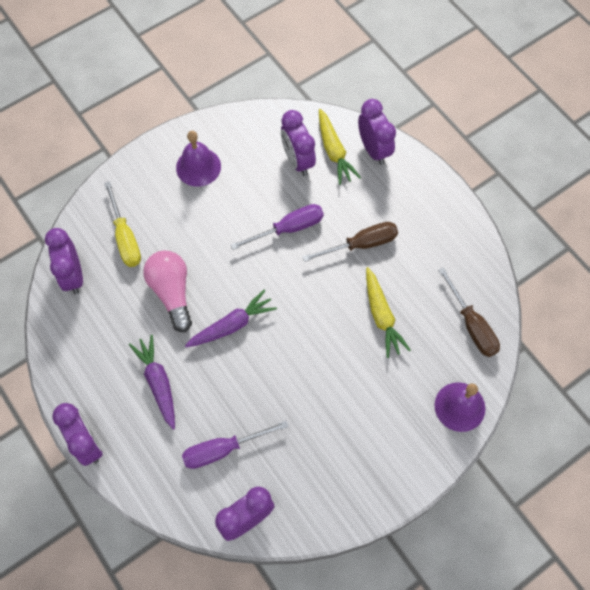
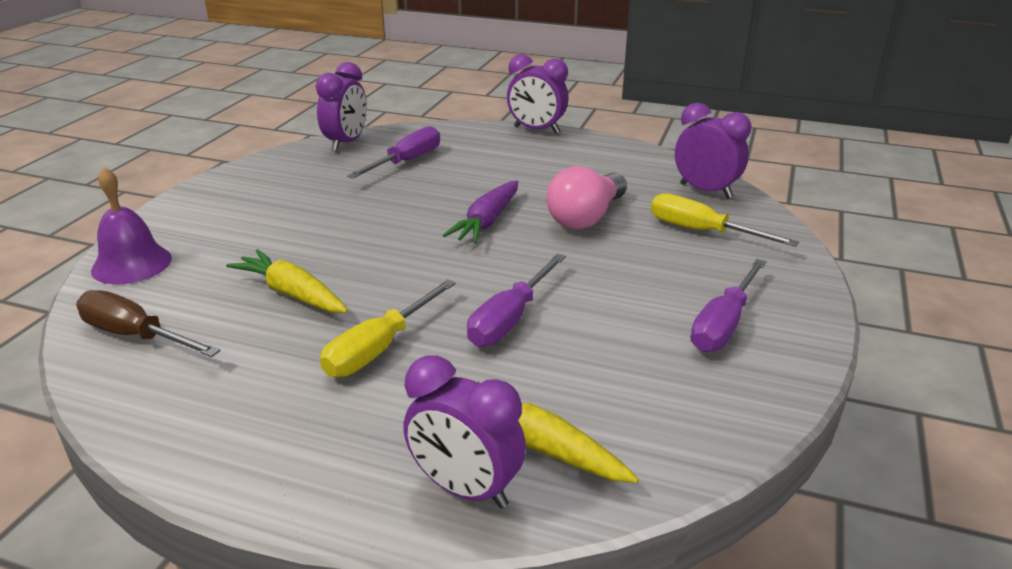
camera: 145 degrees right, 35 degrees down
purple carrot [129,335,175,430] -> none
pink light bulb [144,251,192,332] -> pink light bulb turned 90 degrees clockwise [546,166,627,229]
purple bell [176,131,221,187] -> purple screwdriver [691,259,767,352]
purple clock [281,110,316,176] -> none
brown screwdriver [302,222,398,262] -> yellow screwdriver [320,279,456,377]

